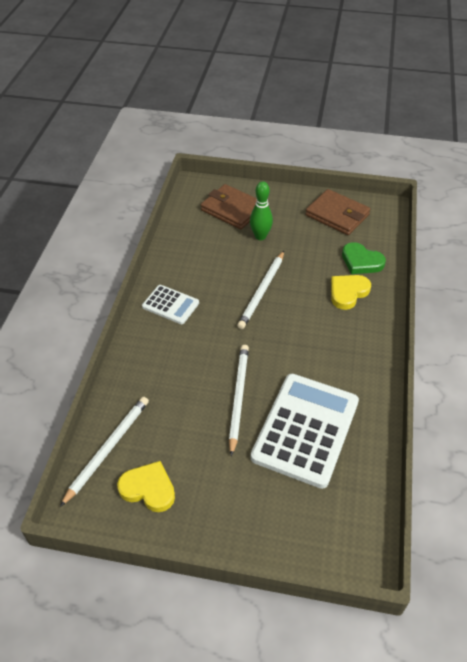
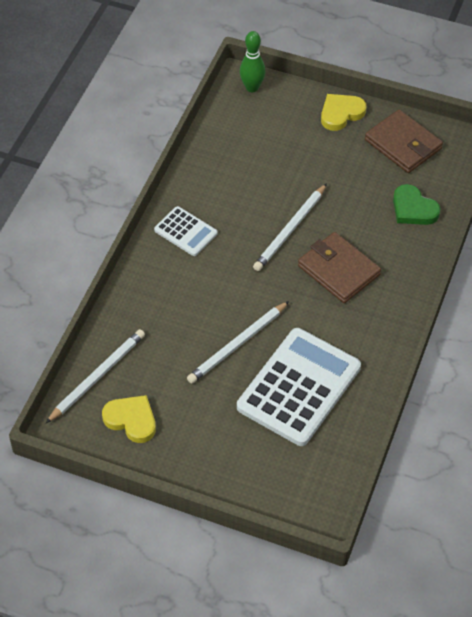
camera: 10 degrees right, 5 degrees up
brown wallet [201,184,257,229] -> brown wallet moved to [298,232,381,303]
white pencil [229,345,249,457] -> white pencil turned 150 degrees counterclockwise [187,301,289,384]
green bowling pin [250,181,273,240] -> green bowling pin moved to [240,31,265,92]
yellow heart [331,275,371,310] -> yellow heart moved to [321,94,366,131]

